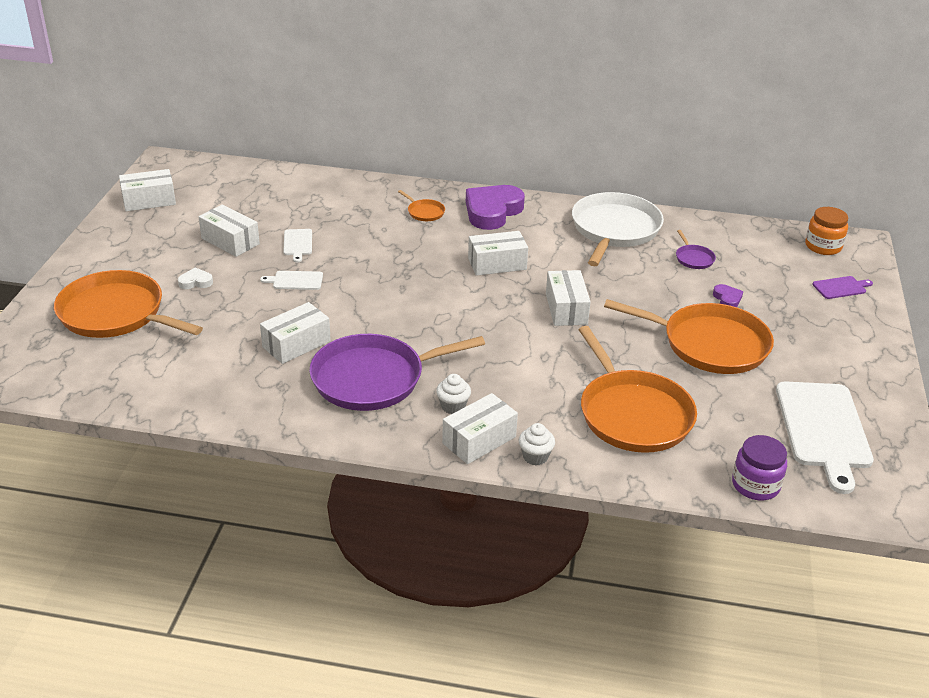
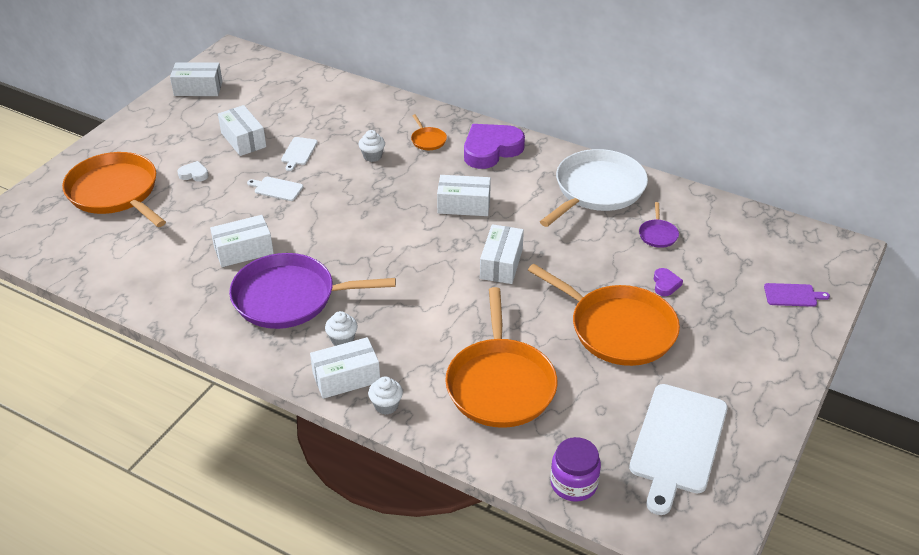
camera: 20 degrees right, 5 degrees up
orange jar [805,207,848,255] -> none
none -> white cupcake [358,130,385,162]

